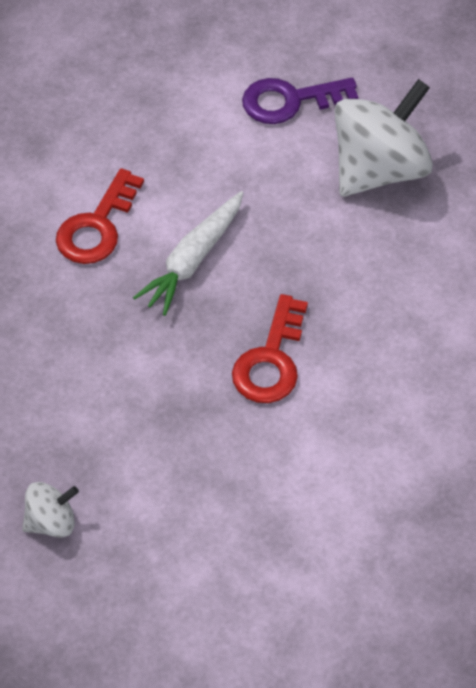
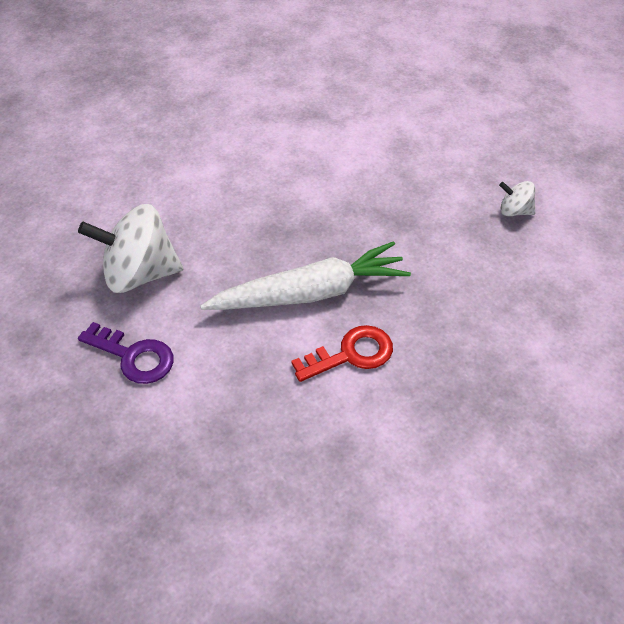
camera: 140 degrees left, 5 degrees down
white carrot [133,191,243,316] -> white carrot [200,241,411,310], size x1.56
red key [232,294,308,403] -> none

